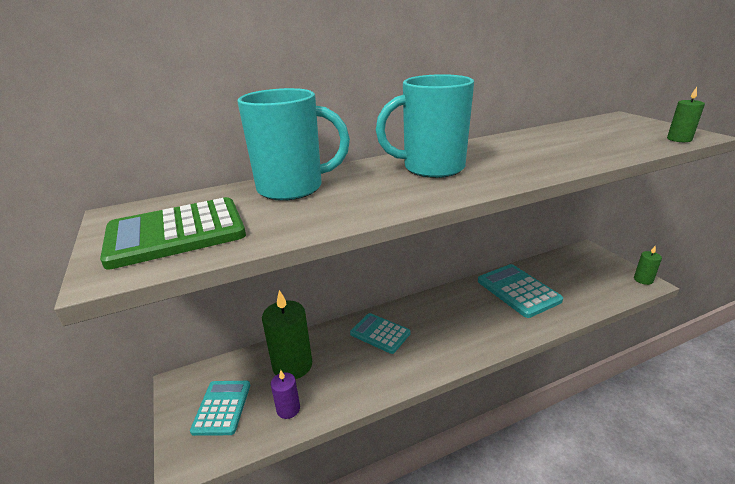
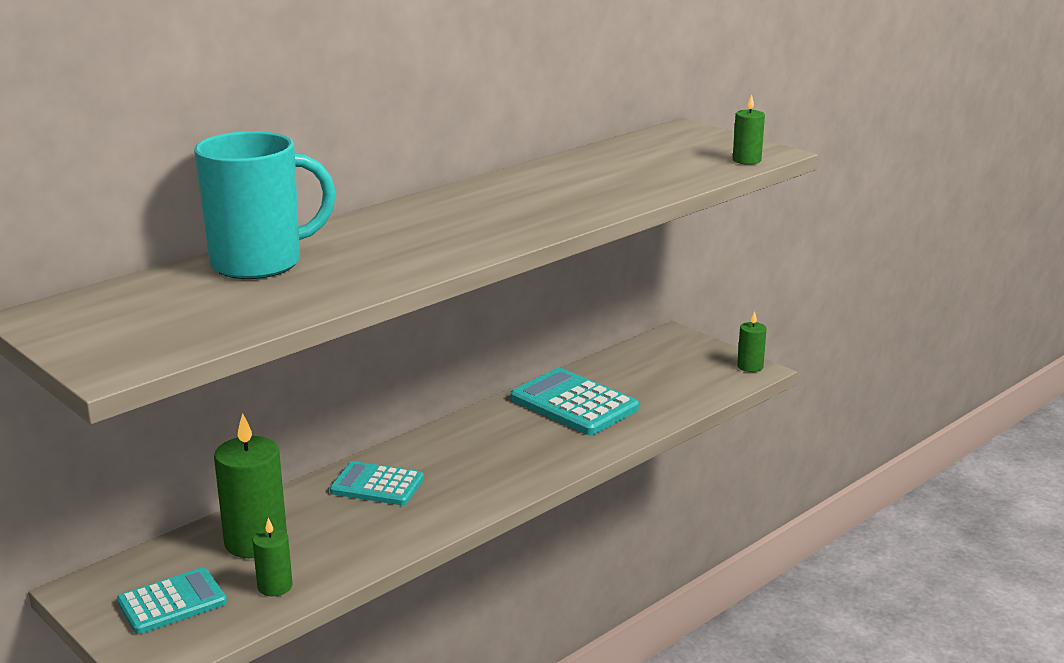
camera: 20 degrees left, 5 degrees down
green calculator [100,197,246,270] -> none
turquoise calculator [190,381,250,436] -> turquoise calculator turned 75 degrees clockwise [117,568,227,634]
purple candle [271,370,300,419] -> green candle [253,518,293,596]
turquoise mug [376,74,474,178] -> none

